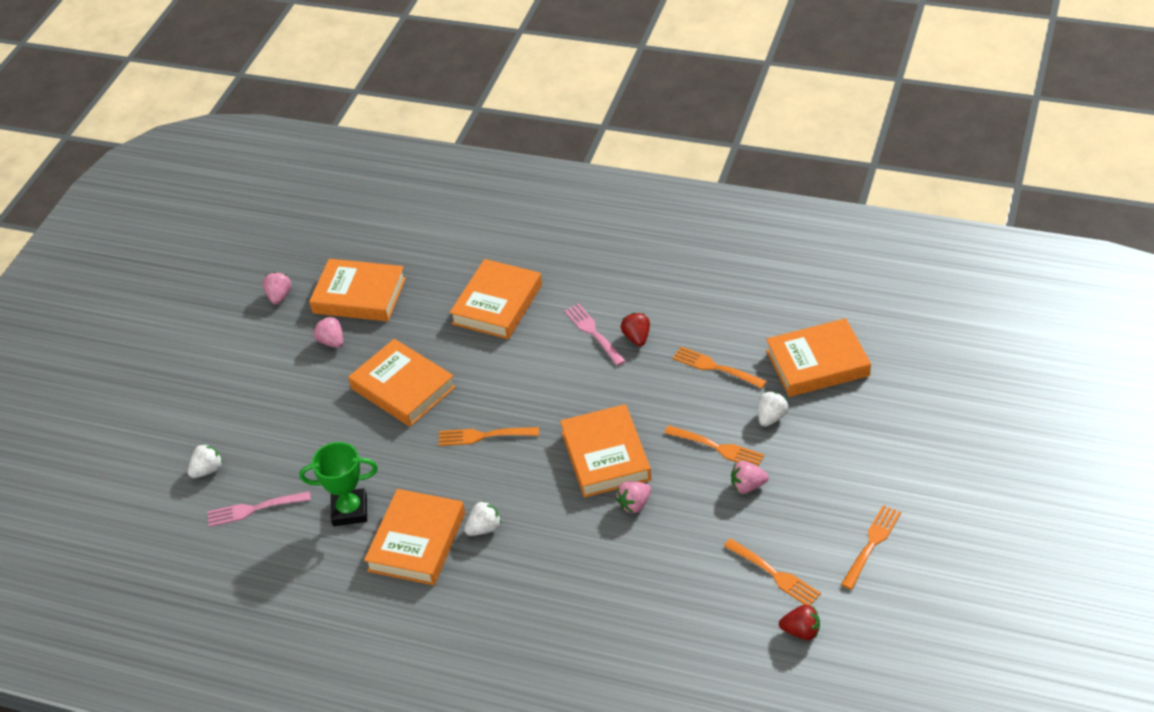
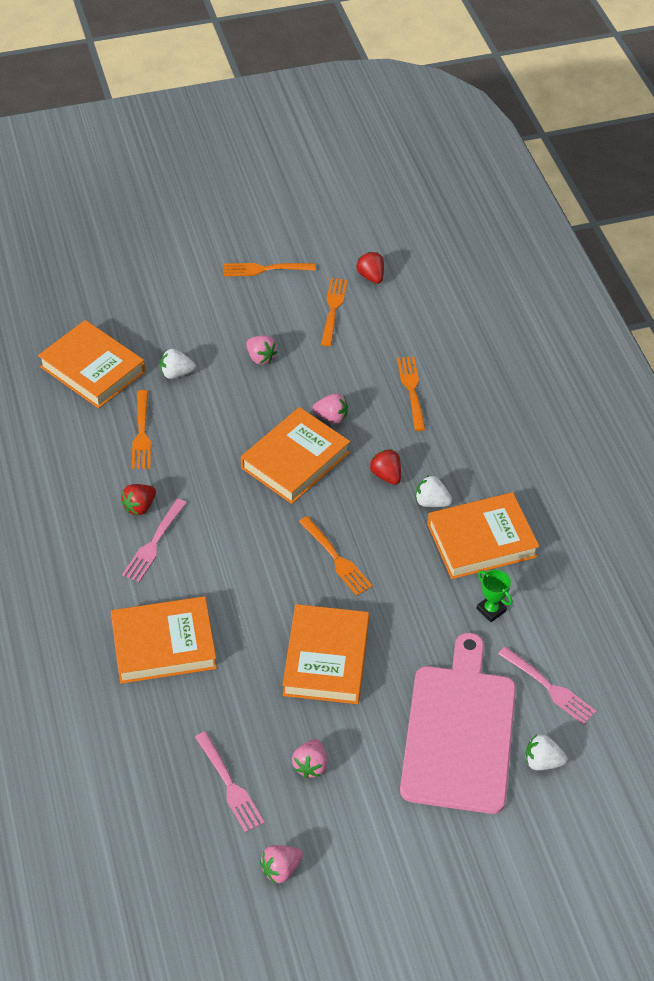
camera: 130 degrees left, 5 degrees up
green trophy [299,442,378,526] -> green trophy [477,570,513,622], size x0.60
orange book [309,259,406,321] -> pink fork [195,731,265,833]
orange fork [664,425,764,467] -> orange fork moved to [397,356,425,431]
none -> red strawberry [370,449,401,485]
none -> pink cutting board [400,633,516,814]

